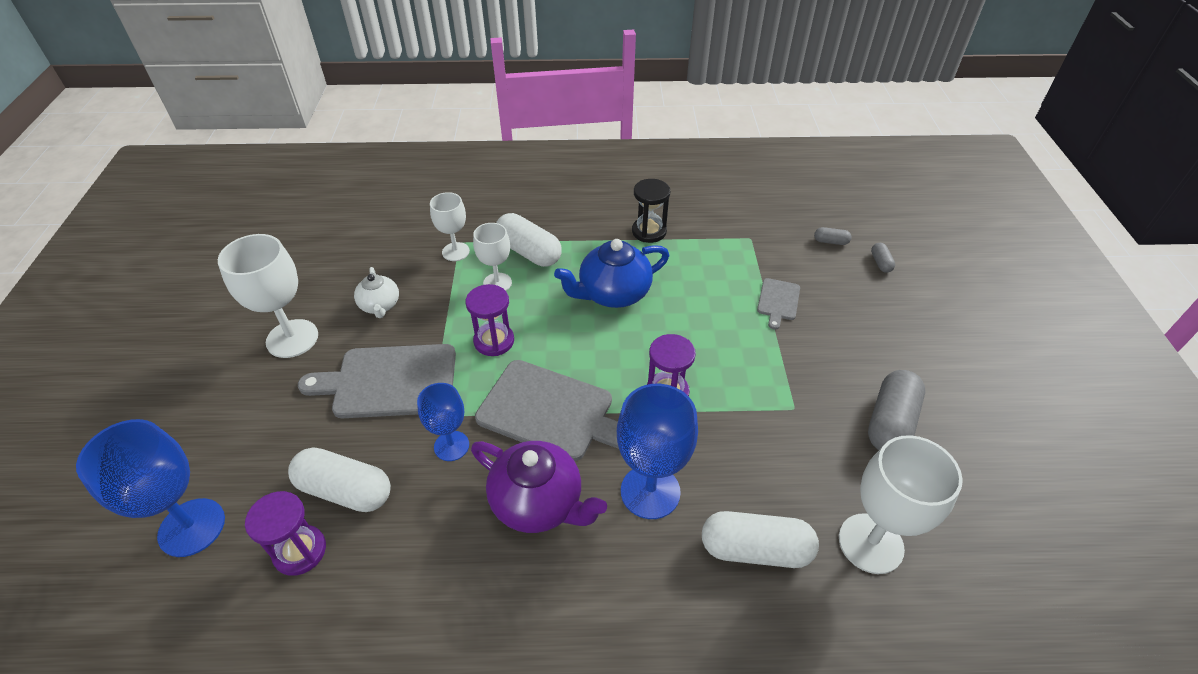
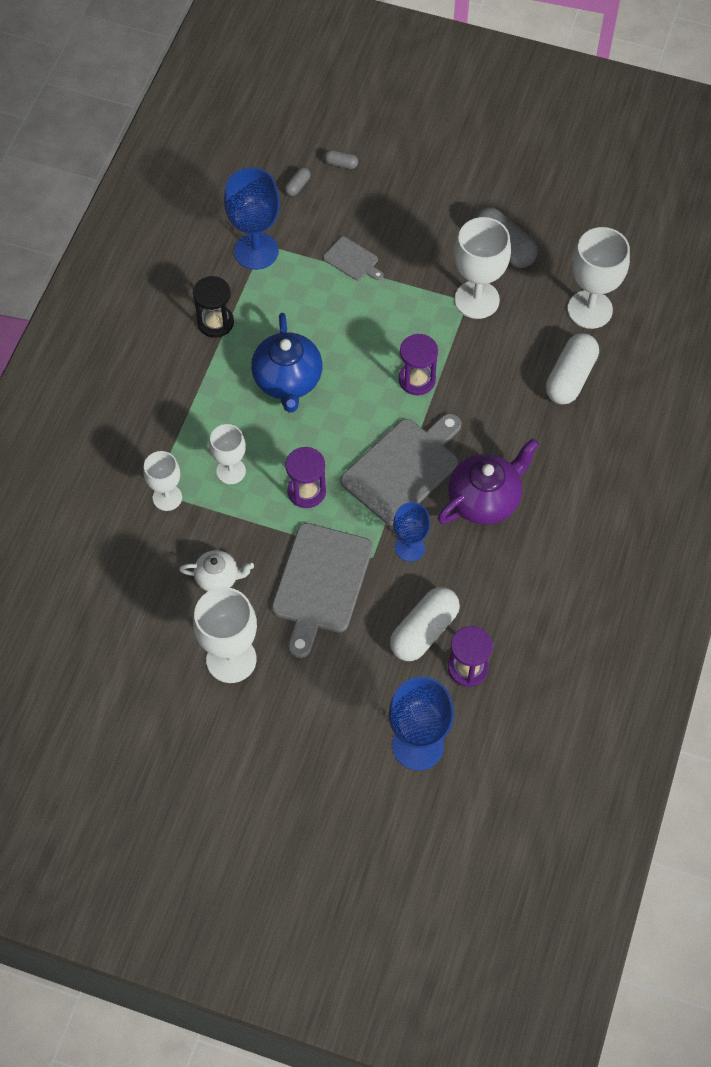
camera: 70 degrees left, 15 degrees up
white capsule [496,213,562,267] -> none
blue goblet [617,384,698,519] -> blue goblet moved to [224,168,280,270]
none -> white goblet [454,217,511,319]

